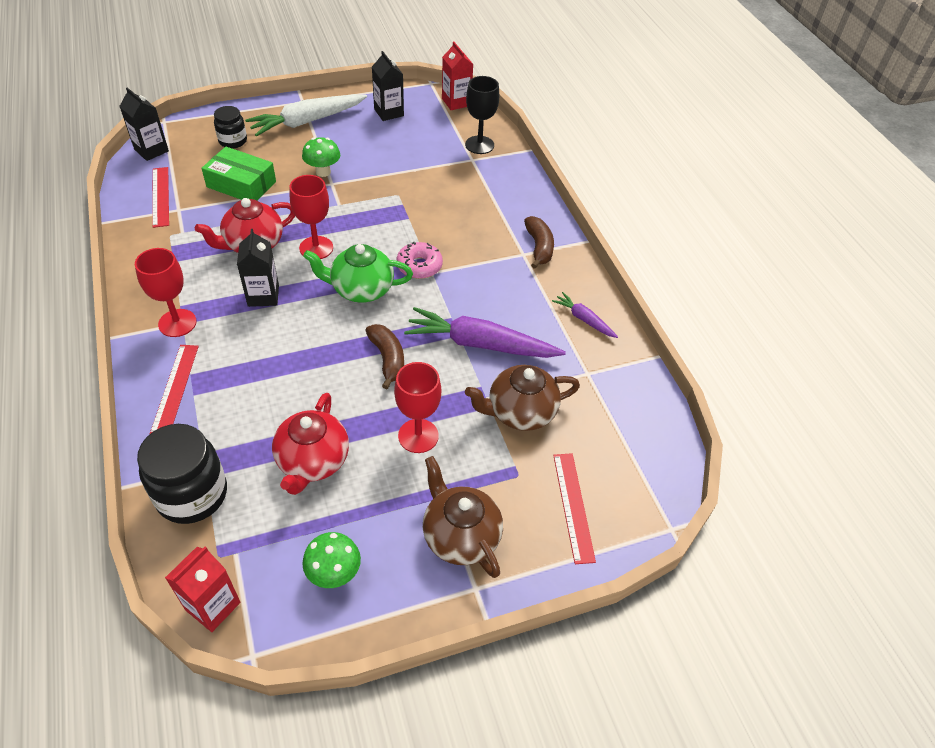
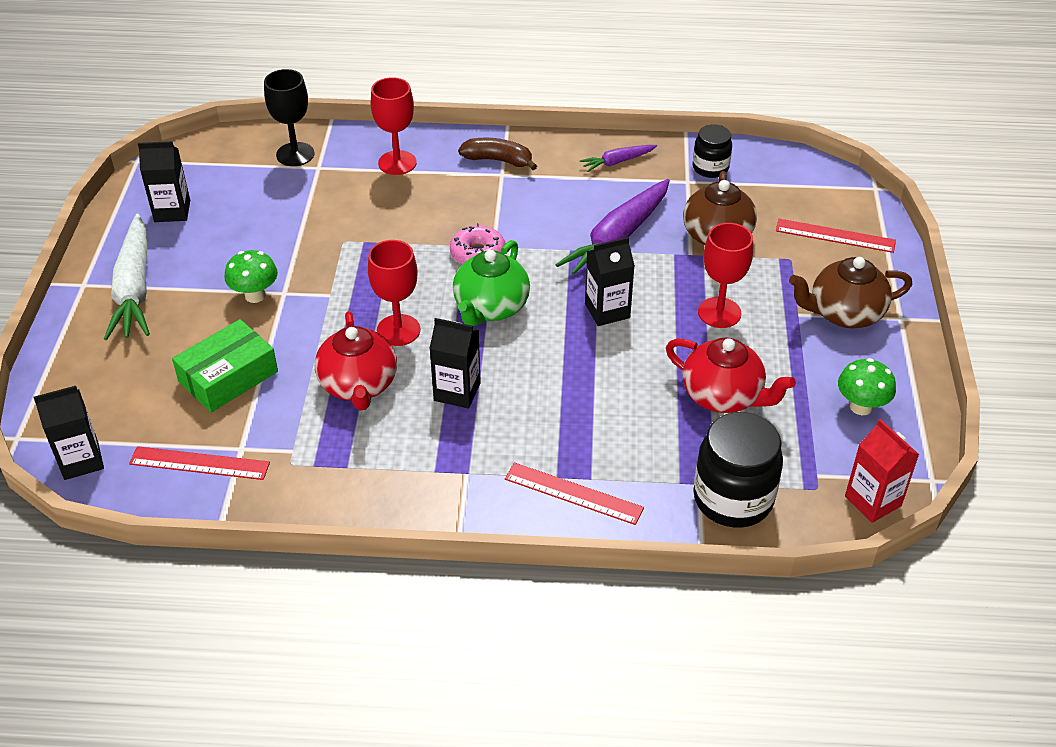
camera: 65 degrees left, 5 degrees down
red goblet [135,248,196,337] -> red goblet moved to [371,77,417,175]
black jar [214,106,247,149] -> black jar moved to [693,124,732,178]
brown banana [365,324,404,389] -> black carton [585,237,635,326]
red carton [442,41,474,110] -> none

